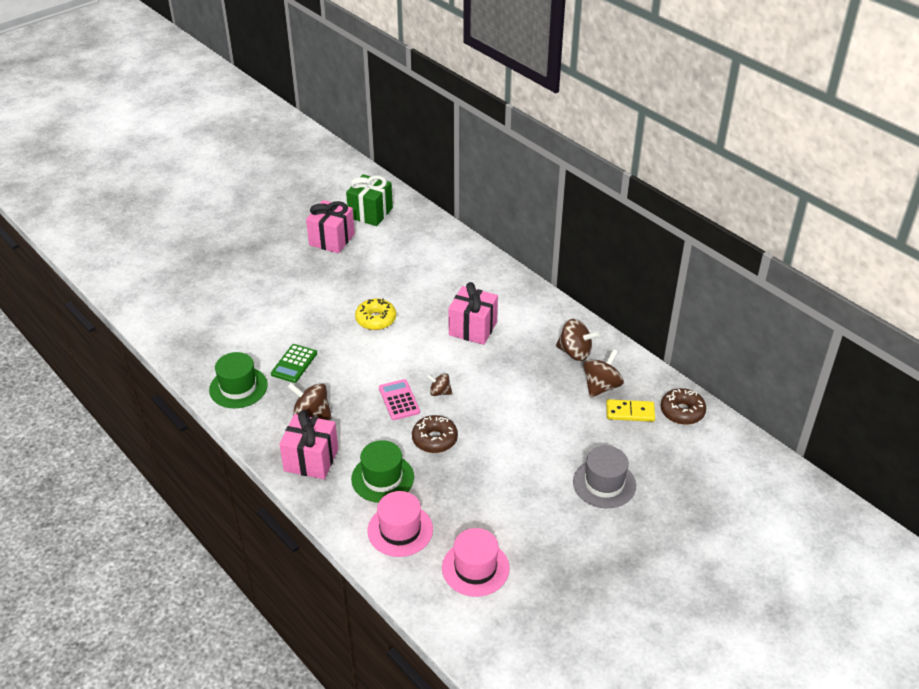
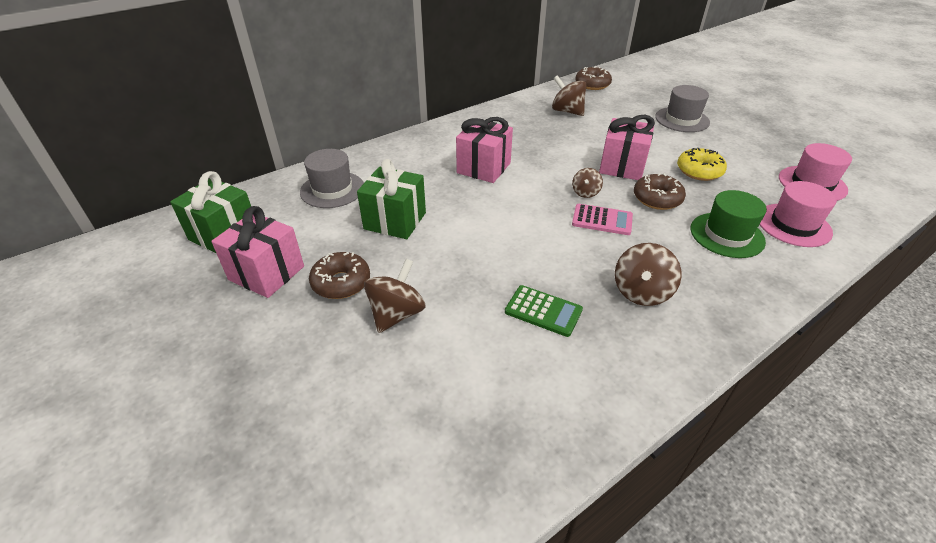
camera: 85 degrees left, 0 degrees up
green hat [209,352,268,408] -> none
pink gift [279,410,338,479] -> pink gift moved to [599,115,655,180]
yellow donut [355,298,396,330] -> yellow donut moved to [677,148,727,181]
pink calculator [379,379,420,420] -> pink calculator turned 150 degrees counterclockwise [572,204,633,235]
brown spinning top [556,319,599,361] -> brown spinning top moved to [364,259,425,333]
yellow domino [606,399,655,422] -> none
none -> grey hat [300,149,364,208]
none -> brown donut [309,252,370,299]
none -> green gift [357,159,426,239]

